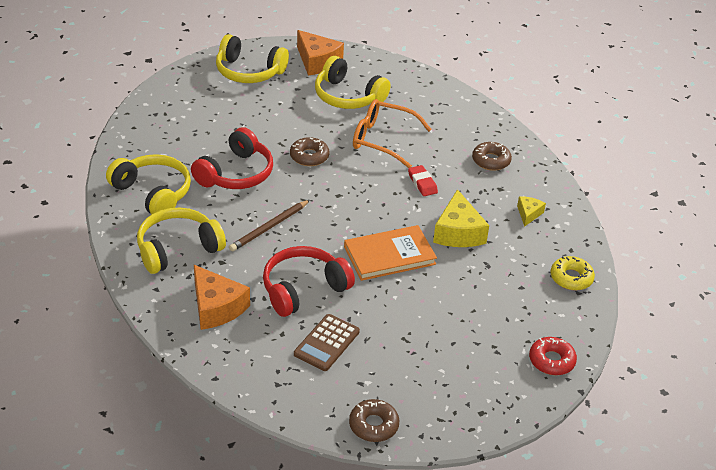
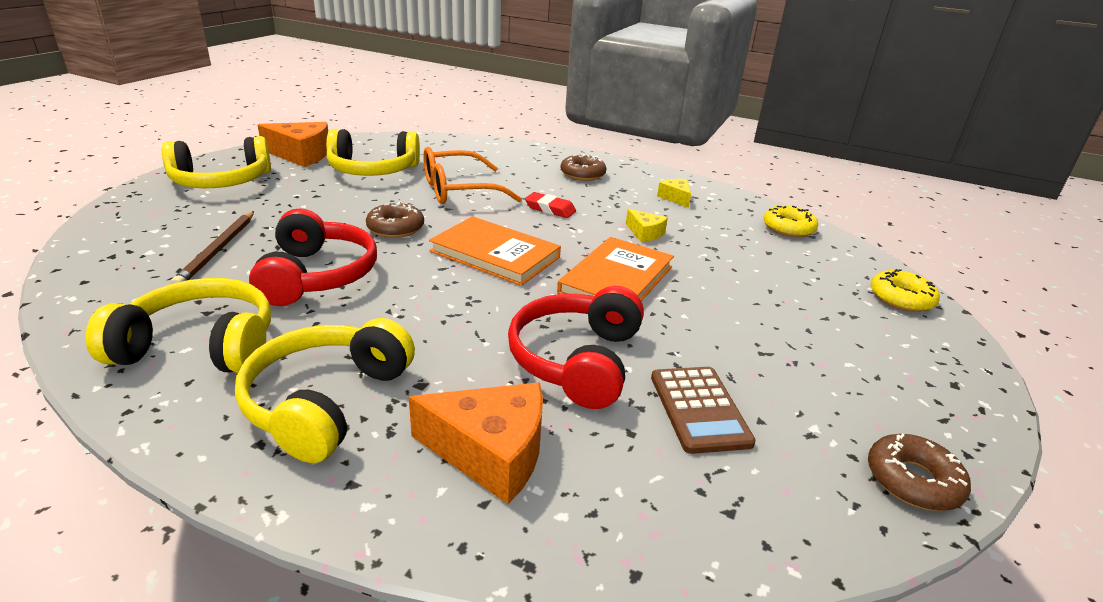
camera: 40 degrees left, 10 degrees down
brown pencil [229,200,310,251] -> brown pencil moved to [171,211,254,284]
yellow cheese [433,189,489,247] -> yellow cheese [626,209,668,242], size x0.53
red donut [529,337,577,375] -> yellow donut [871,269,940,312]
none -> orange book [429,216,561,286]

